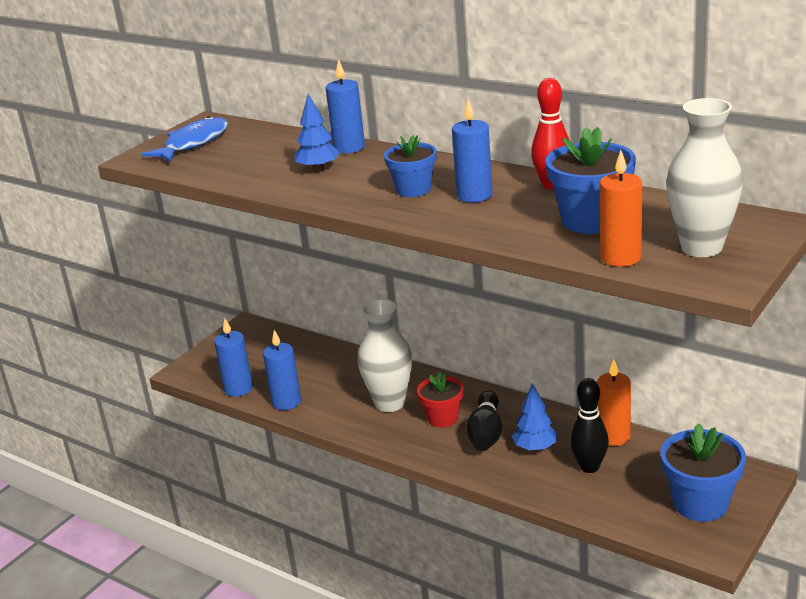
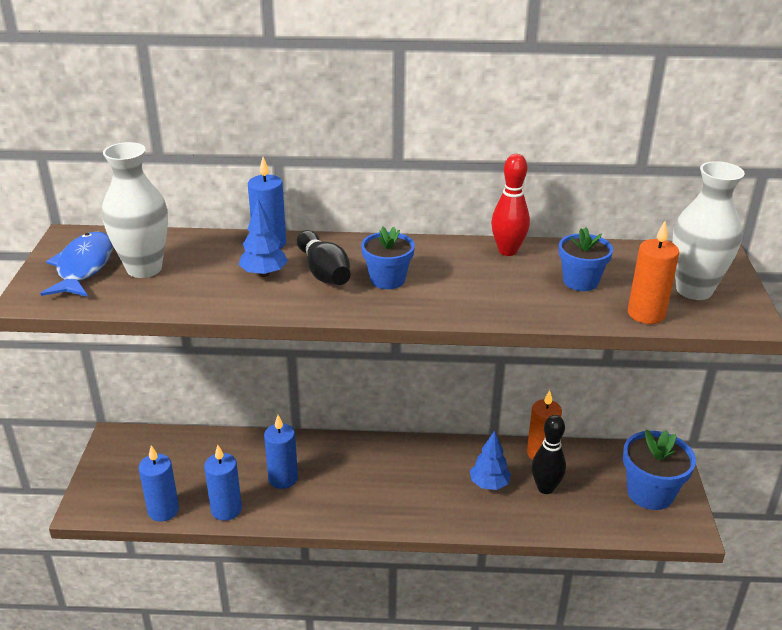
camera: 35 degrees left, 5 degrees up
white vase [357,299,412,412] -> white vase moved to [102,142,168,278]
red flower pot [417,372,464,427] -> none
blue candle [452,99,493,203] -> blue candle moved to [264,415,298,489]
black bowling pin [466,391,502,451] -> black bowling pin moved to [297,230,350,285]
blue flower pot [545,127,636,234] -> blue flower pot [559,227,613,291], size x0.65

